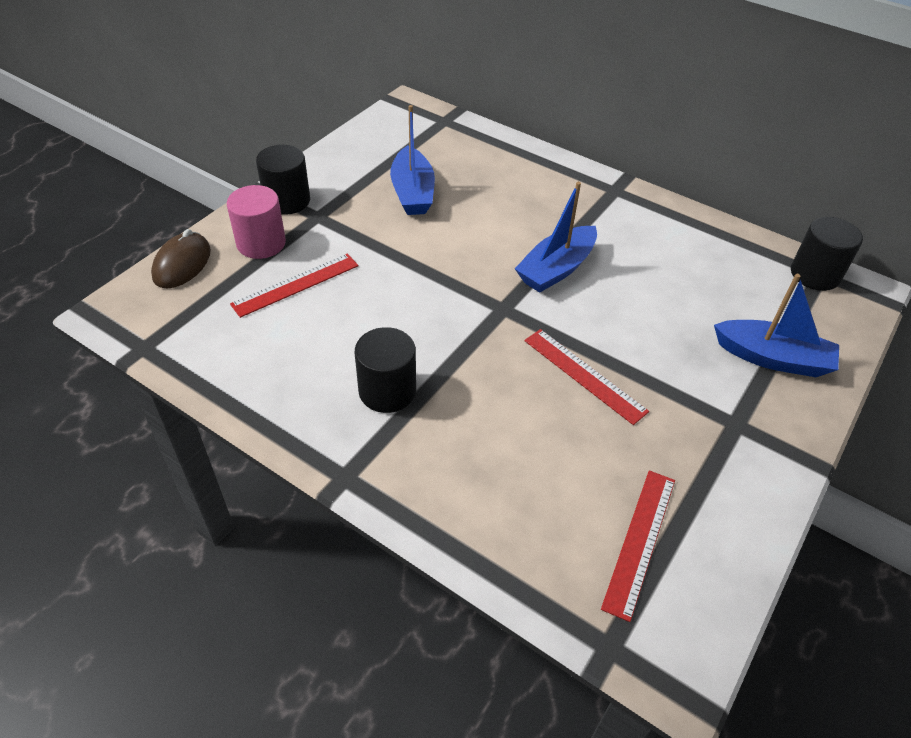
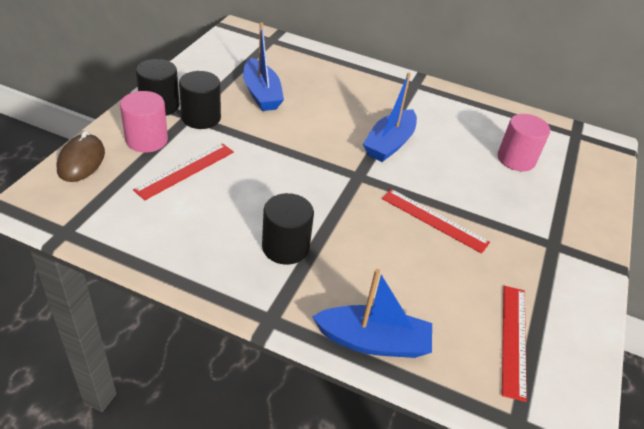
camera: 15 degrees left, 5 degrees down
blue boat [714,274,839,377] -> blue boat moved to [312,269,432,358]
black cylinder [791,217,863,291] -> black cylinder moved to [179,71,221,129]
none -> pink cylinder [498,114,550,171]

